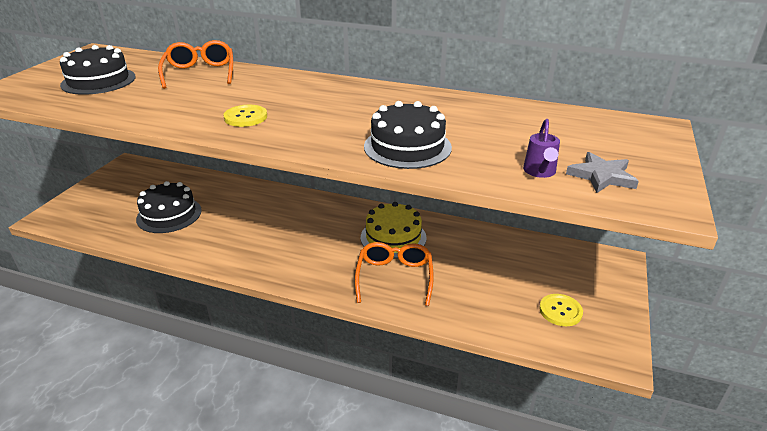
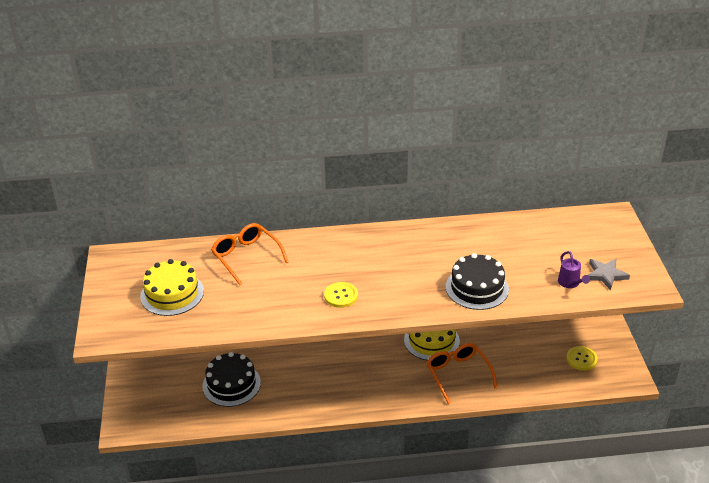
camera: 25 degrees left, 5 degrees up
black cake [60,45,136,95] -> yellow cake [140,259,204,316]

